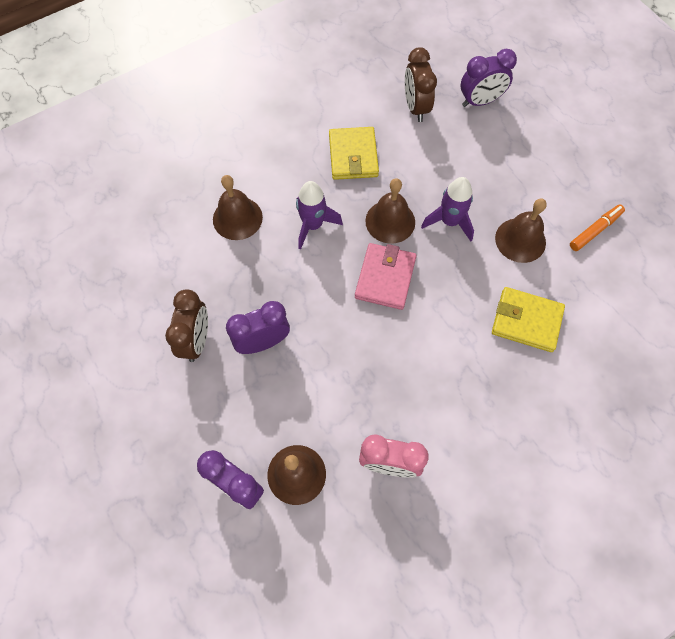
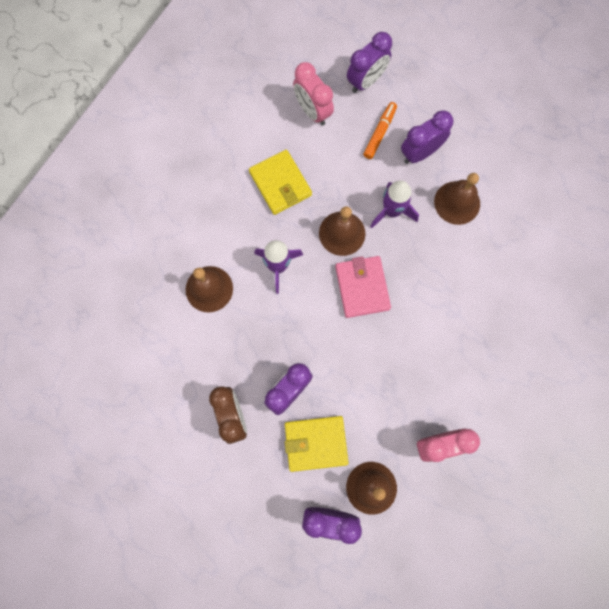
camera: 25 degrees left, 10 degrees up
brown clock [405,47,437,122] -> pink clock [293,62,334,126]
yellow wallet [492,287,565,352] -> yellow wallet moved to [285,416,348,472]
orange marker [570,204,625,251] -> orange marker moved to [363,102,397,159]
none -> purple clock [401,110,453,164]

